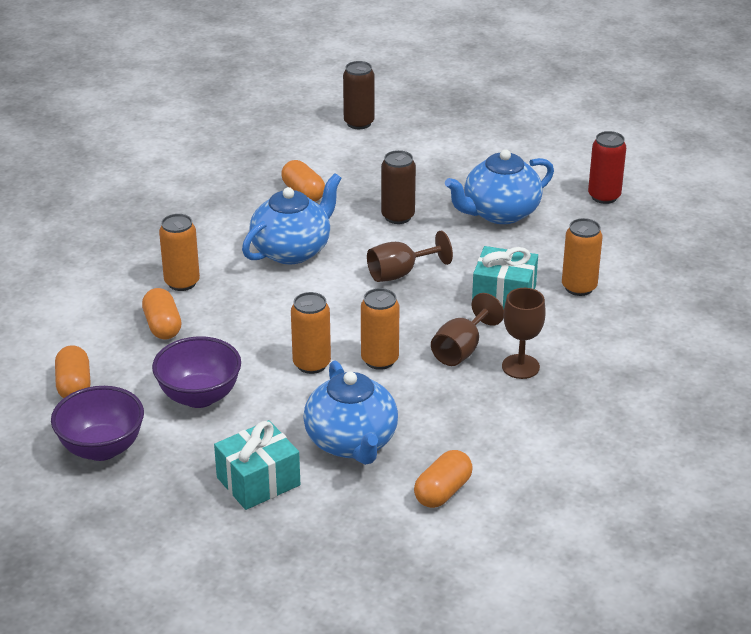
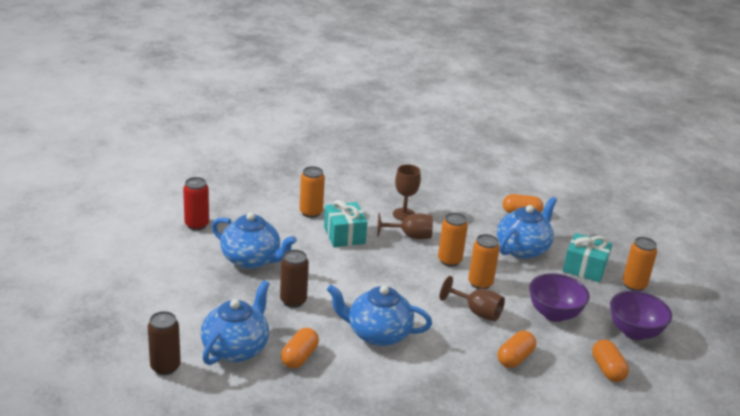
camera: 125 degrees left, 5 degrees down
orange capsule [55,345,90,398] -> orange capsule turned 60 degrees counterclockwise [592,340,629,382]
orange can [159,214,200,291] -> orange can moved to [622,237,657,291]
brown goblet [367,231,453,282] -> brown goblet moved to [440,276,505,321]
none -> blue teapot [201,280,270,365]

